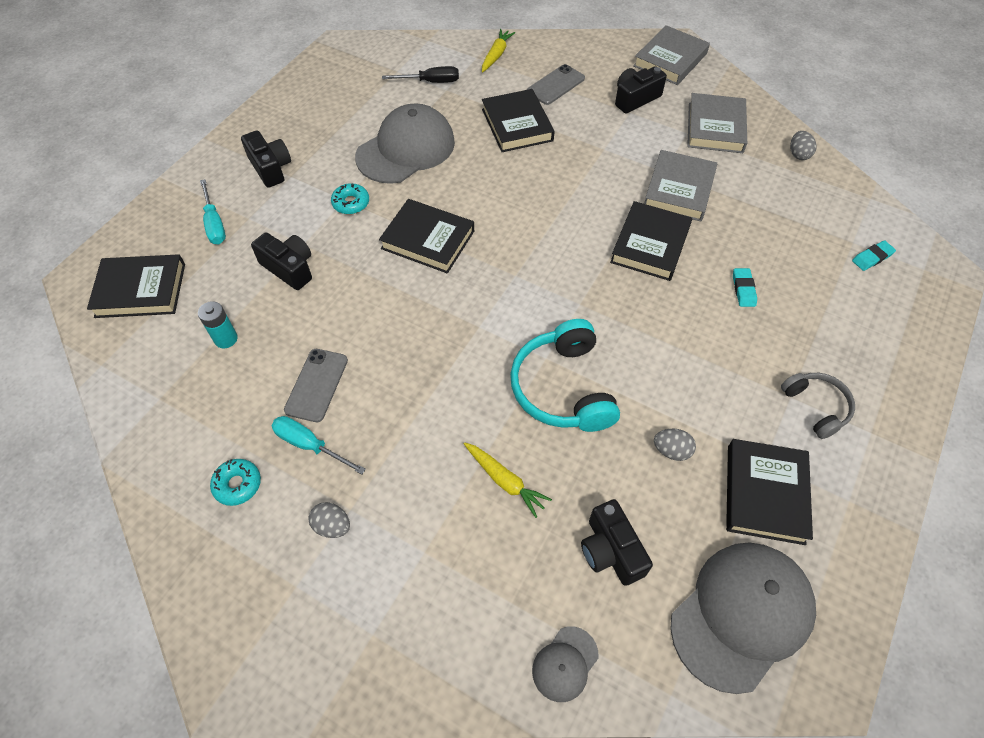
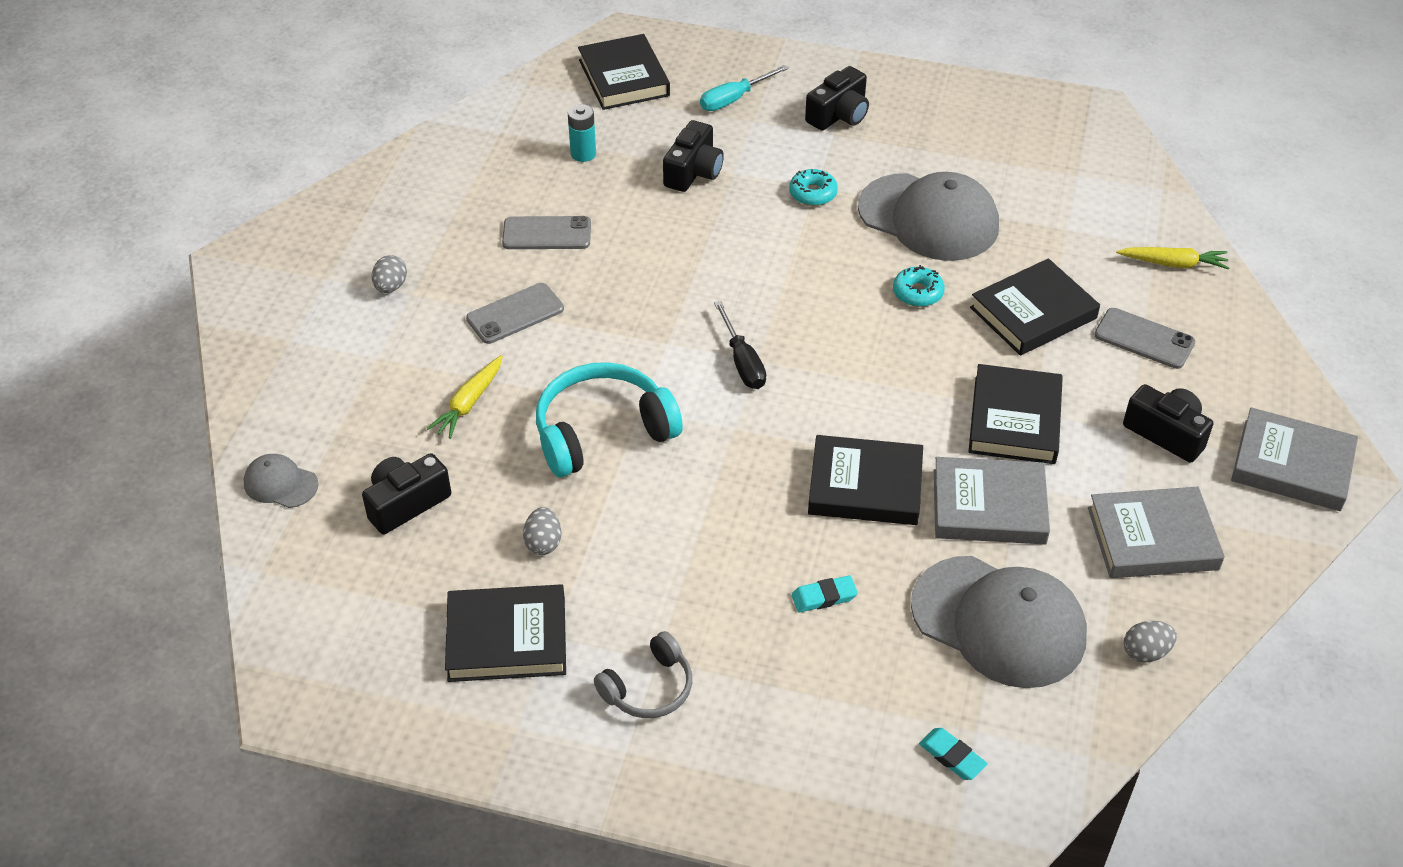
camera: 75 degrees right, 10 degrees down
turquoise donut [210,459,261,506] -> turquoise donut moved to [893,265,945,307]
turquoise screwdriver [272,416,366,475] -> none
black book [379,199,474,274] -> black book moved to [968,364,1063,464]
black screwdriver [382,66,459,83] -> black screwdriver moved to [714,301,766,389]
grey cap [670,542,816,694] -> grey cap moved to [911,556,1087,688]
none -> grey phone [466,283,564,344]

